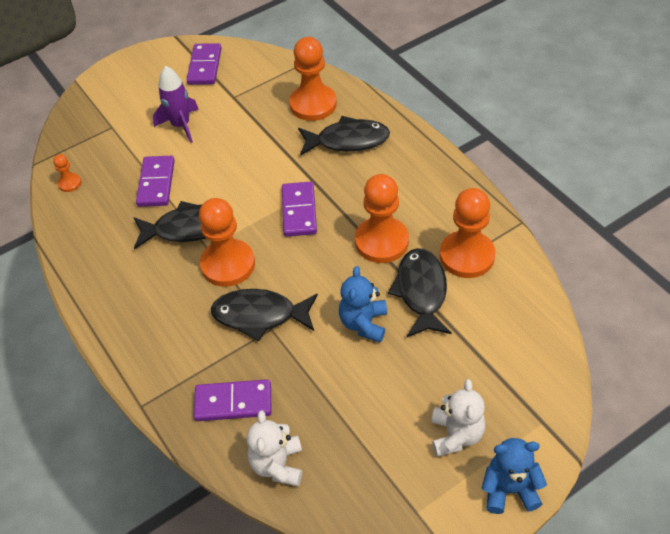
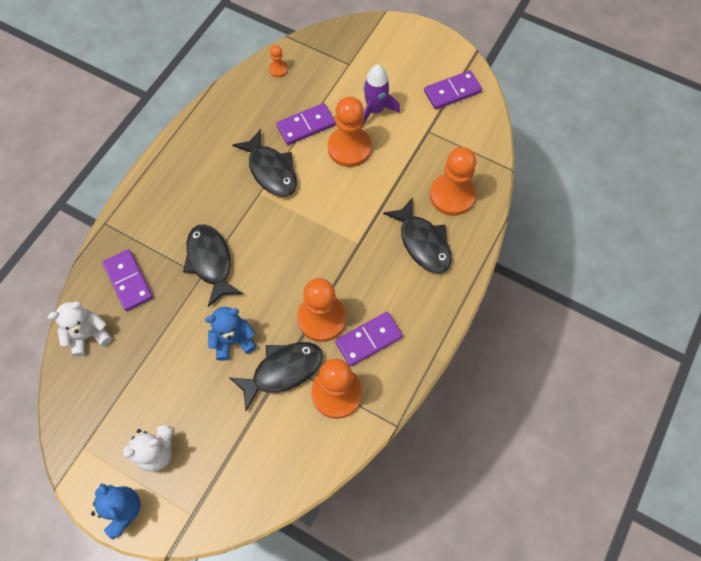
camera: 60 degrees right, 15 degrees up
orange pawn [199,198,255,287] -> orange pawn moved to [328,97,372,167]
purple domino [282,182,317,237] -> purple domino moved to [335,312,403,367]

